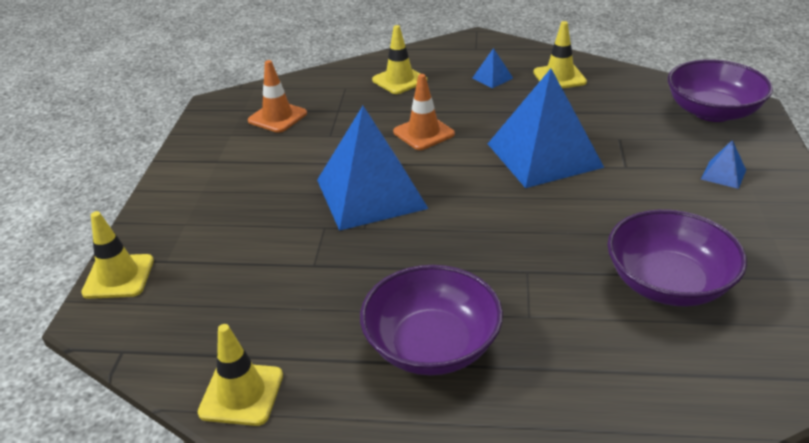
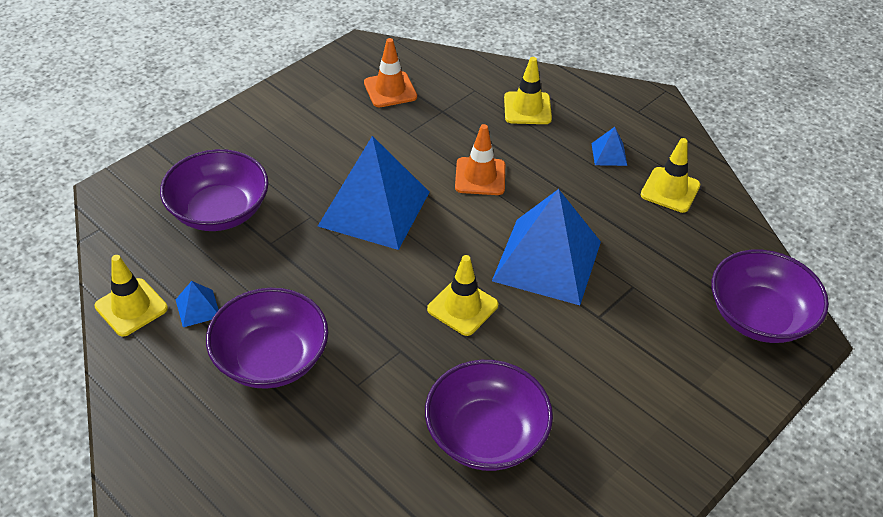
camera: 35 degrees right, 10 degrees up
yellow traffic cone [81,211,154,299] -> yellow traffic cone moved to [427,255,498,336]
blue pyramid [701,140,746,189] -> blue pyramid moved to [176,281,219,327]
none -> purple bowl [160,149,269,231]

